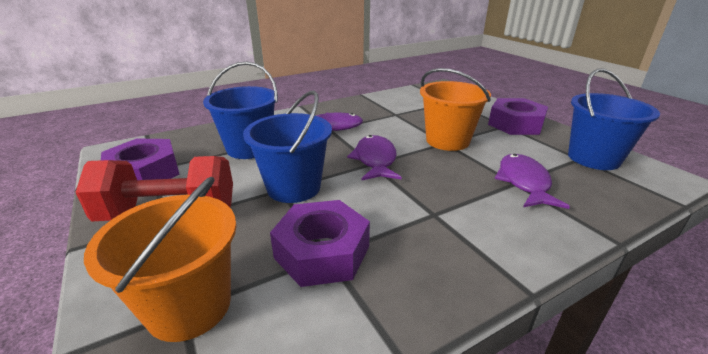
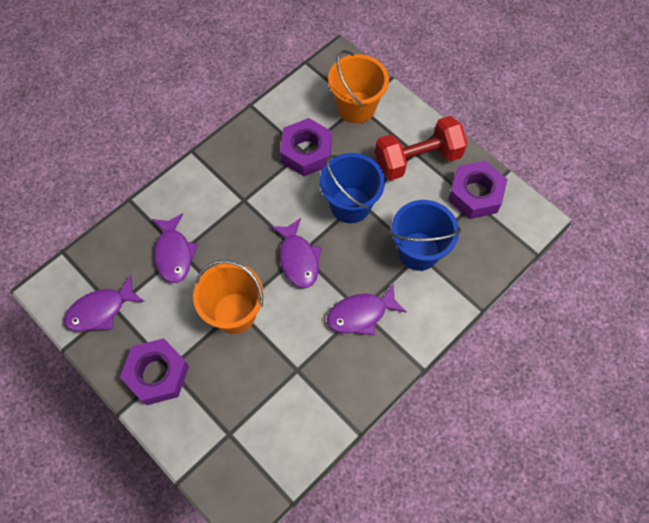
camera: 165 degrees right, 35 degrees up
blue bucket [568,68,660,170] -> purple fish [64,275,144,332]

